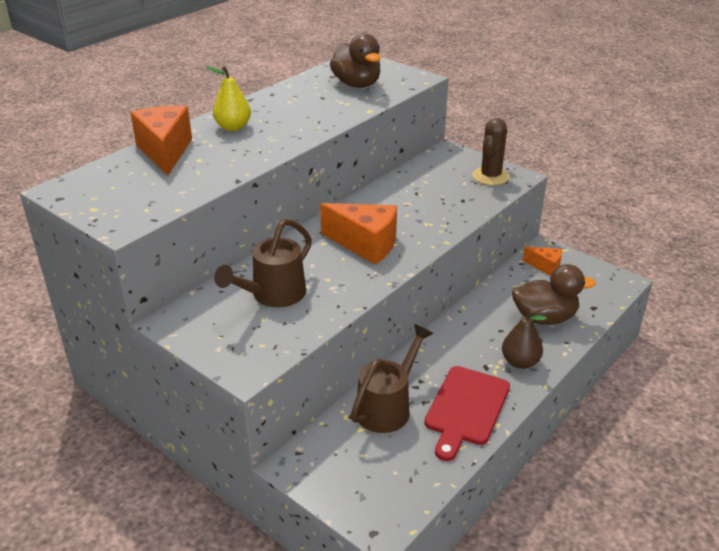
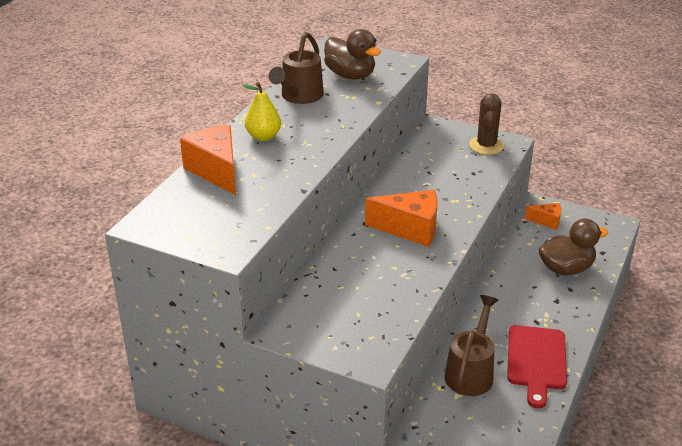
camera: 15 degrees left, 0 degrees up
brown watering can [214,219,312,307] -> brown watering can moved to [269,32,324,104]
brown pear [502,310,547,369] -> none

